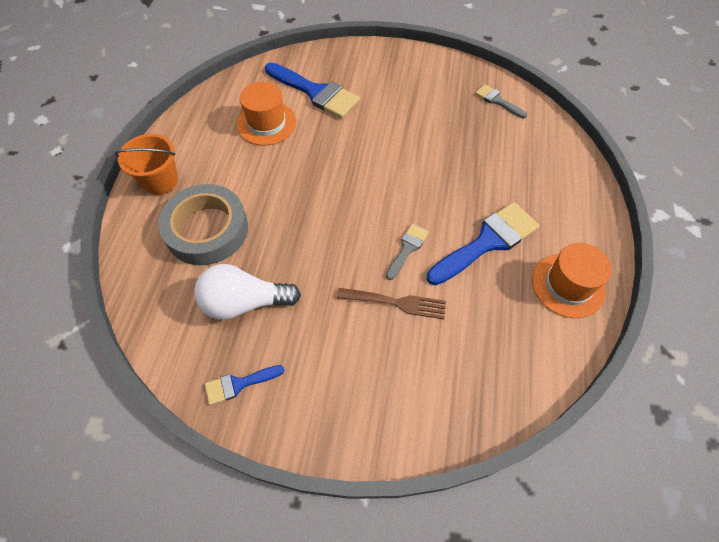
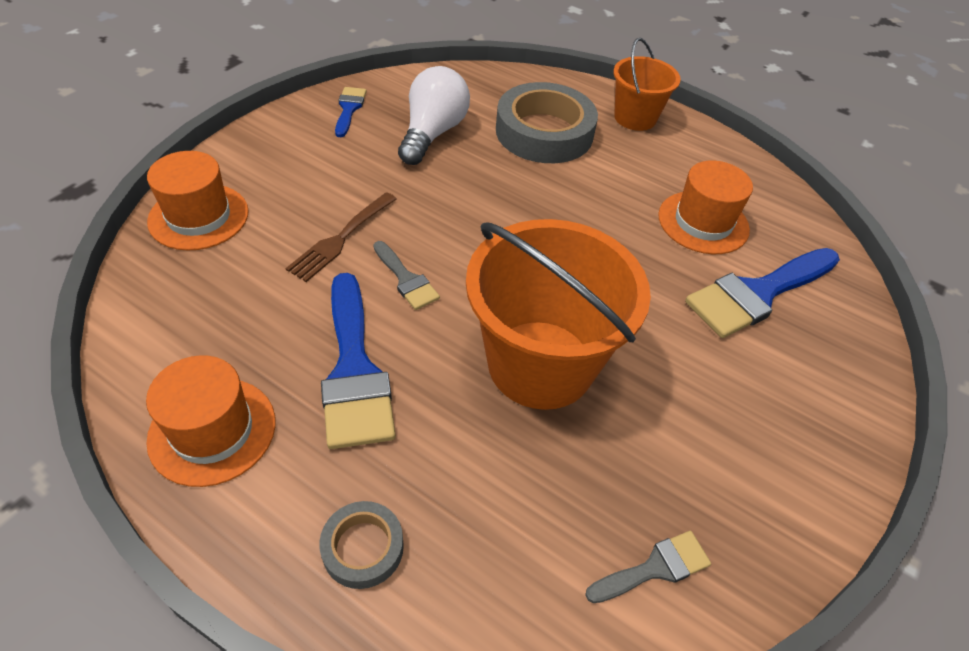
camera: 110 degrees right, 10 degrees down
none -> orange hat [147,151,249,251]
none -> grey tape [319,501,404,589]
none -> orange bucket [466,219,651,410]

